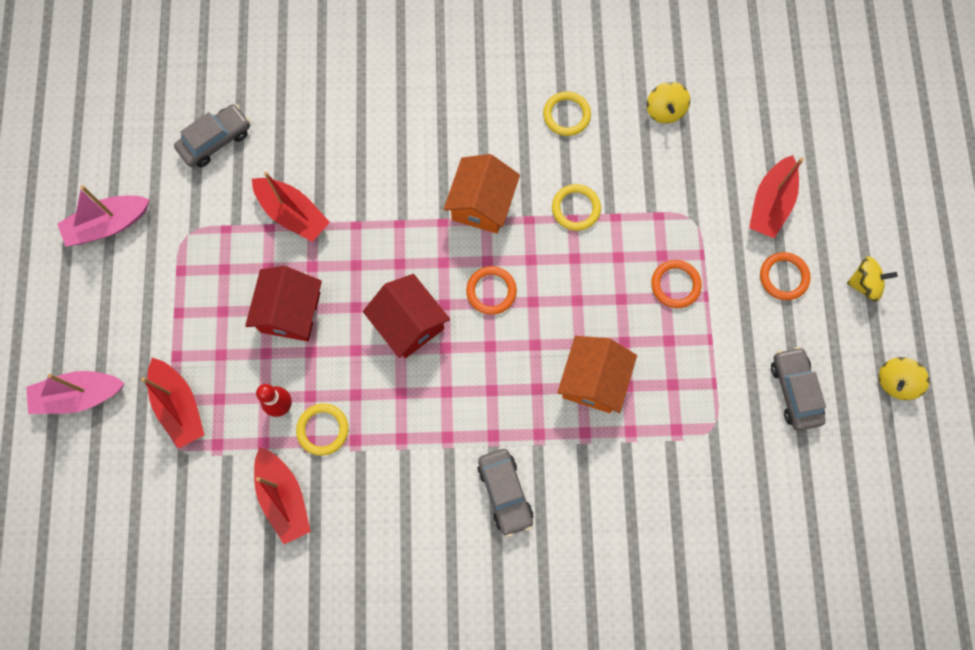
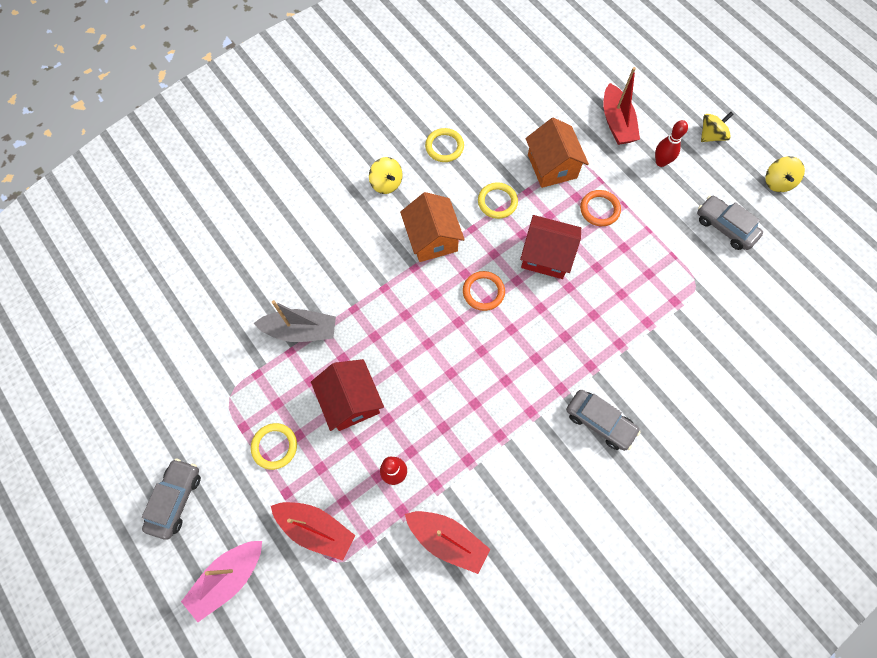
camera: 35 degrees left, 5 degrees down
pink boat [57,186,150,247] -> none
grey car [174,104,250,167] -> grey car moved to [142,459,201,539]
red boat [252,172,330,242] -> grey boat [254,300,336,342]
yellow ring [296,404,349,456] -> yellow ring moved to [251,423,297,470]
red house [363,274,450,358] -> red house moved to [520,215,581,279]
orange house [557,336,637,413] -> orange house moved to [526,117,589,188]
yellow spinning top [647,82,690,124] -> yellow spinning top moved to [369,157,403,194]
orange ring [760,252,811,300] -> red bowling pin [655,120,688,167]

